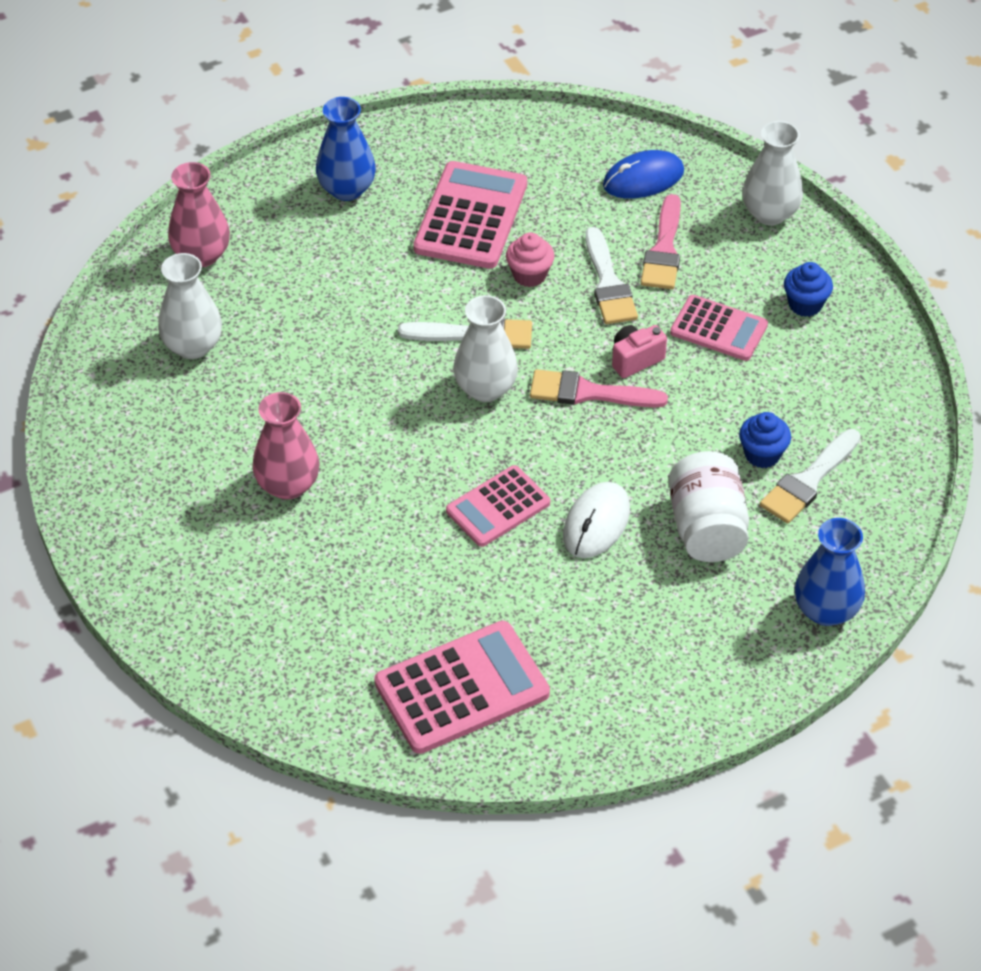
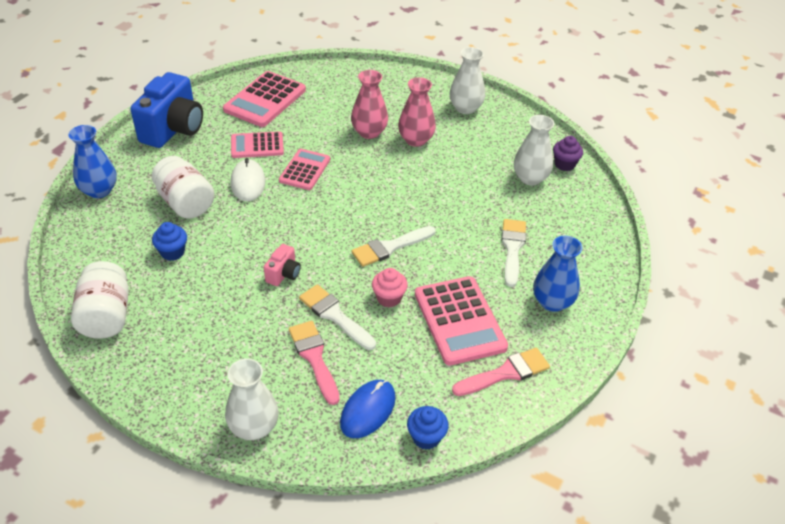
camera: 145 degrees right, 5 degrees down
pink vase [168,162,230,267] -> pink vase moved to [351,70,388,139]
white vase [453,295,518,402] -> white vase moved to [449,47,485,114]
pink brush [530,369,668,407] -> pink brush moved to [452,348,550,396]
pink calculator [670,295,768,361] -> pink calculator moved to [231,131,284,158]
white brush [760,429,861,524] -> white brush moved to [501,219,526,287]
blue cupcake [784,262,833,317] -> blue cupcake moved to [407,406,449,450]
none -> white jar [71,261,129,339]
none -> blue camera [130,72,203,148]
none -> purple cupcake [553,136,583,171]

